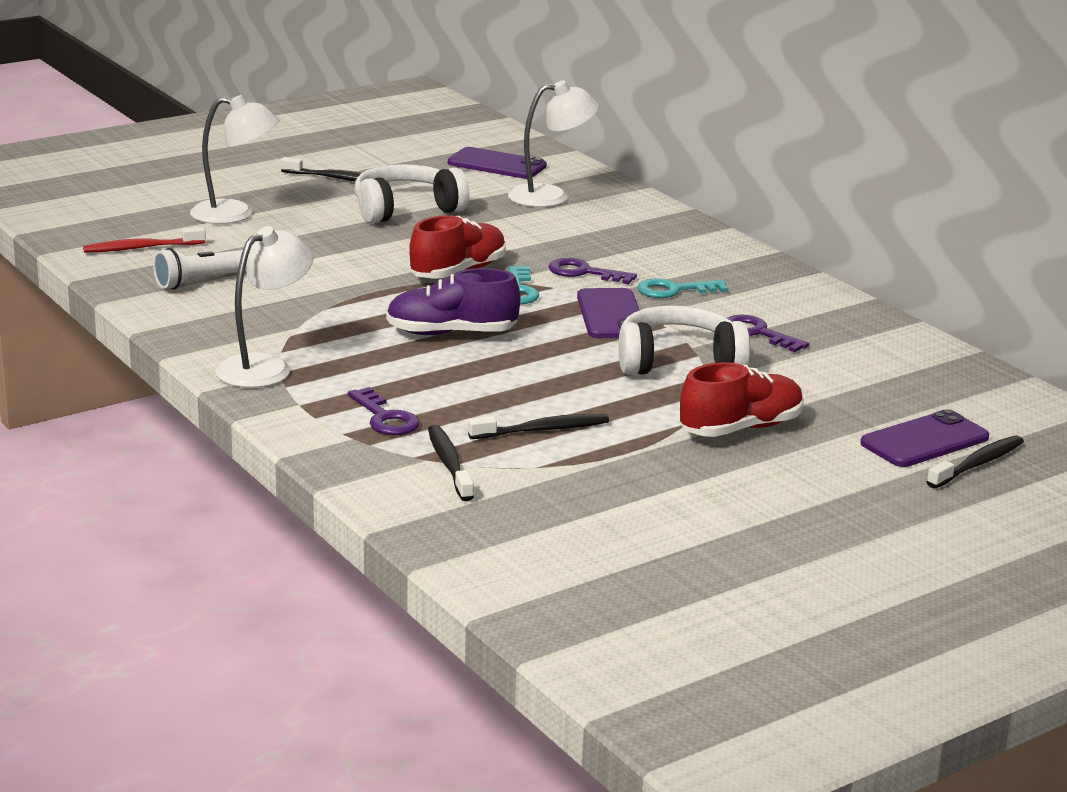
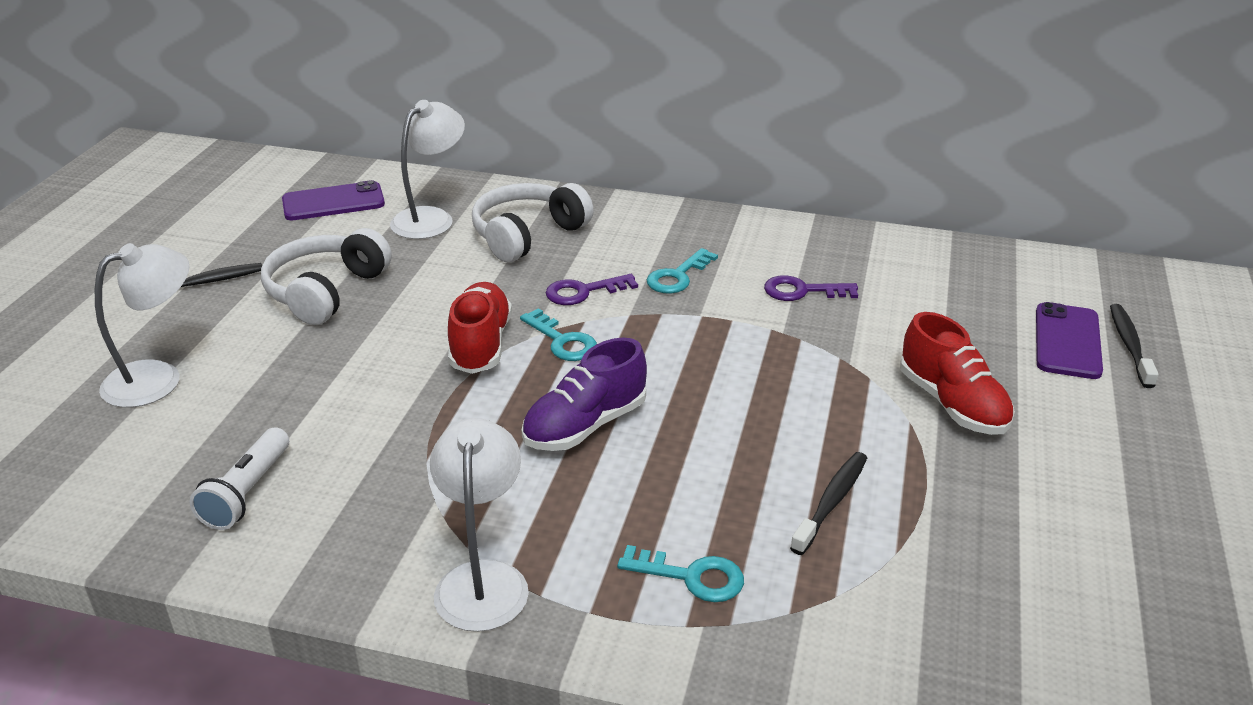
camera: 40 degrees left, 10 degrees up
red toothbrush [83,227,206,253] -> none
purple key [348,387,420,435] -> turquoise key [617,545,744,602]
black toothbrush [428,425,474,501] -> none
purple phone [577,288,640,338] -> none
white headphones [619,305,750,375] -> white headphones moved to [472,183,594,262]
red shoe [680,362,804,437] -> red shoe turned 135 degrees clockwise [900,312,1015,435]

